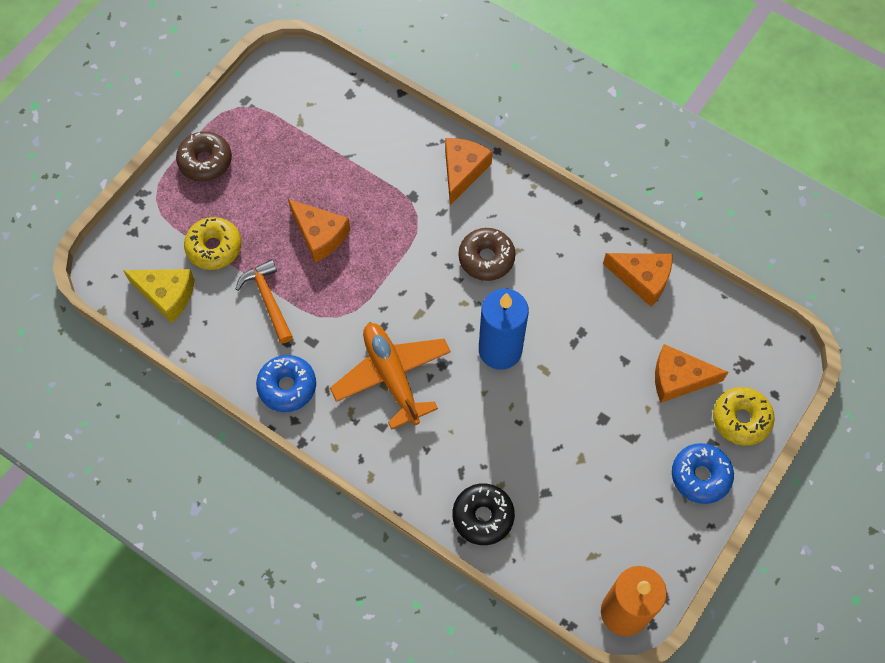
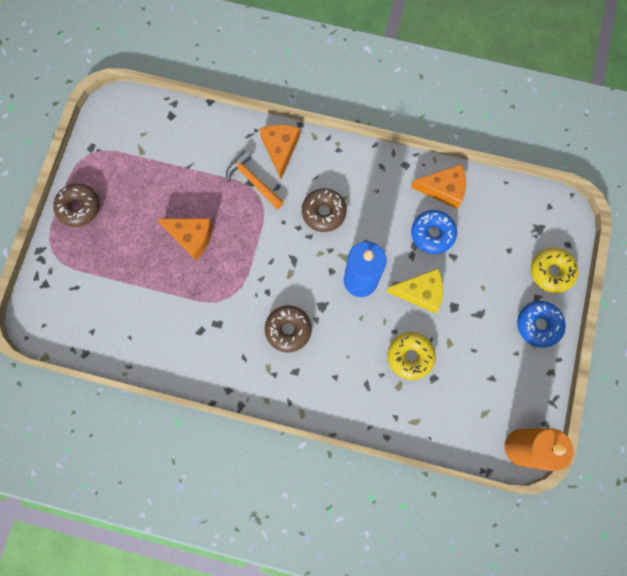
camera: 20 degrees left, 10 degrees up
yellow cheese [123,269,195,323] -> yellow cheese moved to [386,268,443,313]
yellow donut [184,217,241,270] -> yellow donut moved to [388,332,436,380]
orange hammer [236,259,293,343] -> orange hammer moved to [226,150,284,209]
blue donut [256,355,316,412] -> blue donut moved to [411,210,457,254]
orange plane [330,323,451,430] -> brown donut [265,305,312,352]
black donut [452,483,515,545] -> none
orange cheese [655,344,728,403] -> none

